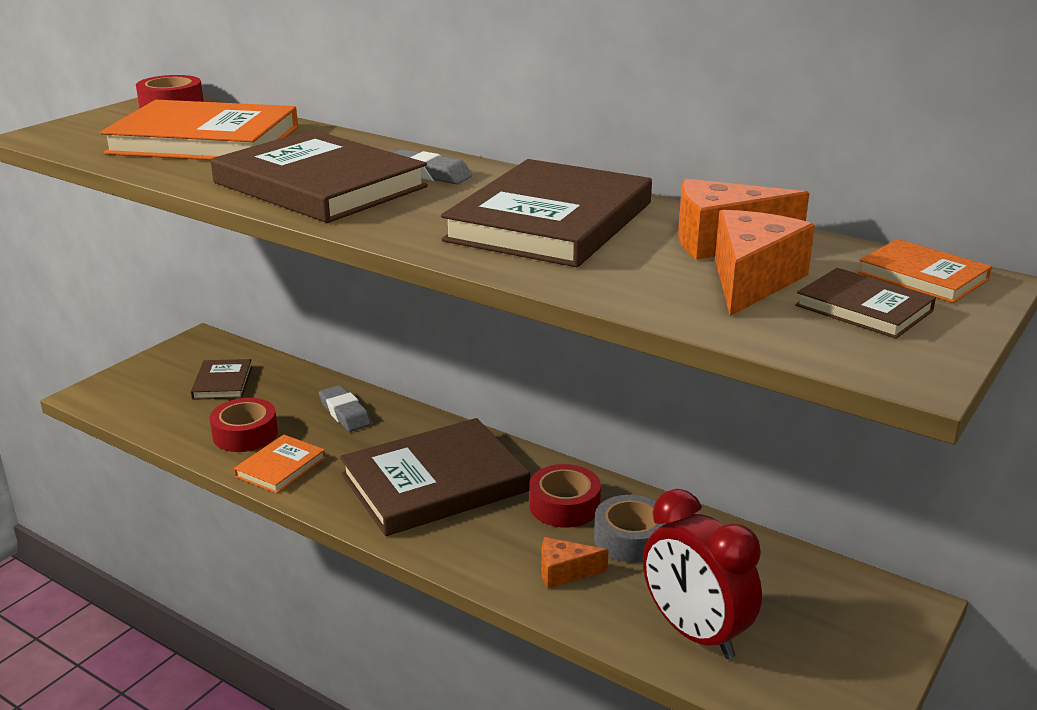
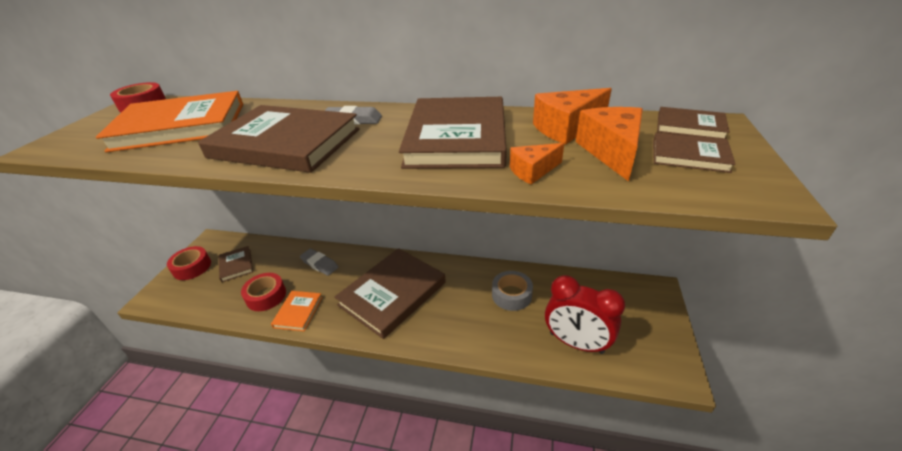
camera: 20 degrees left, 10 degrees up
red tape [529,464,601,528] -> red tape moved to [167,246,211,280]
orange cheese [541,537,609,589] -> orange cheese moved to [510,143,564,184]
orange book [858,239,992,303] -> brown book [657,107,730,140]

